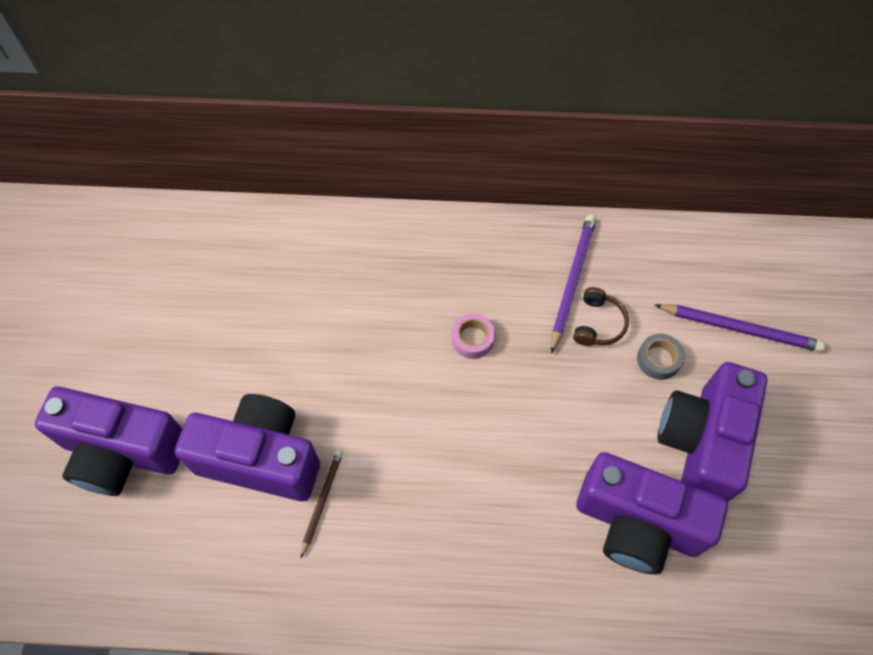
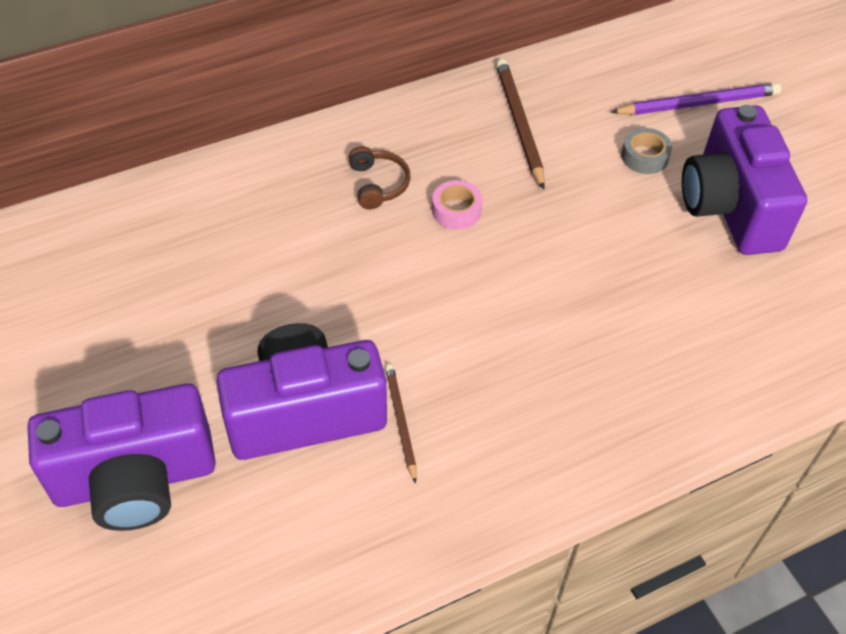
camera: 30 degrees left, 10 degrees down
purple pencil [551,214,596,354] -> brown pencil [496,59,545,190]
brown headphones [573,287,629,346] -> brown headphones moved to [349,146,411,209]
purple camera [576,452,728,574] -> none

